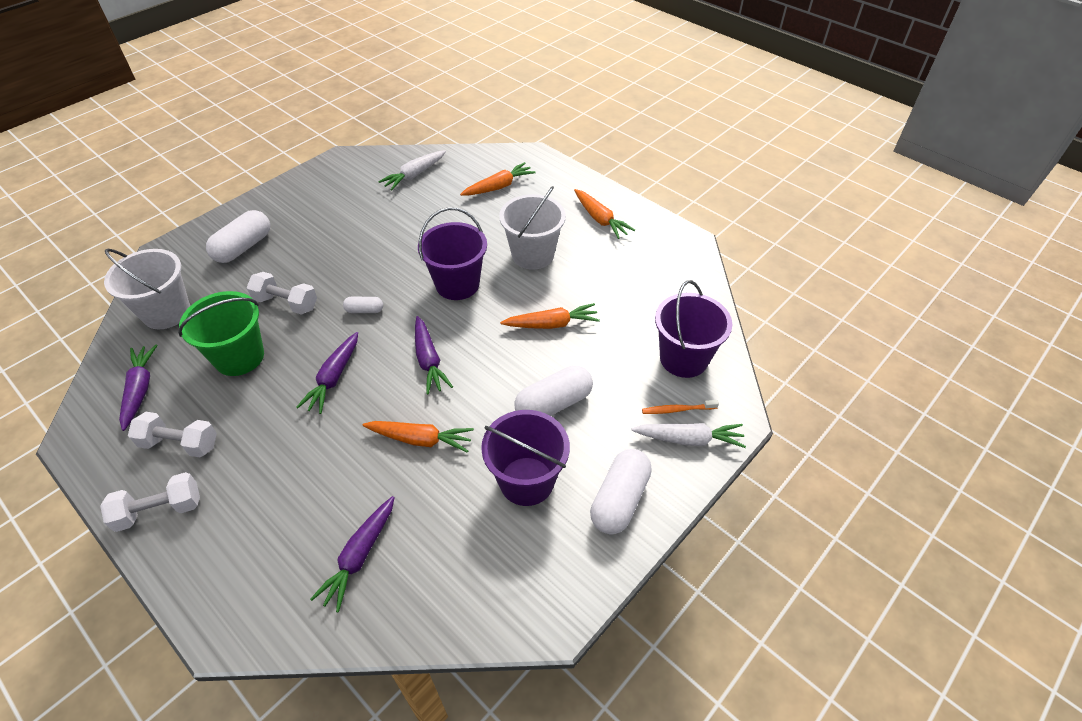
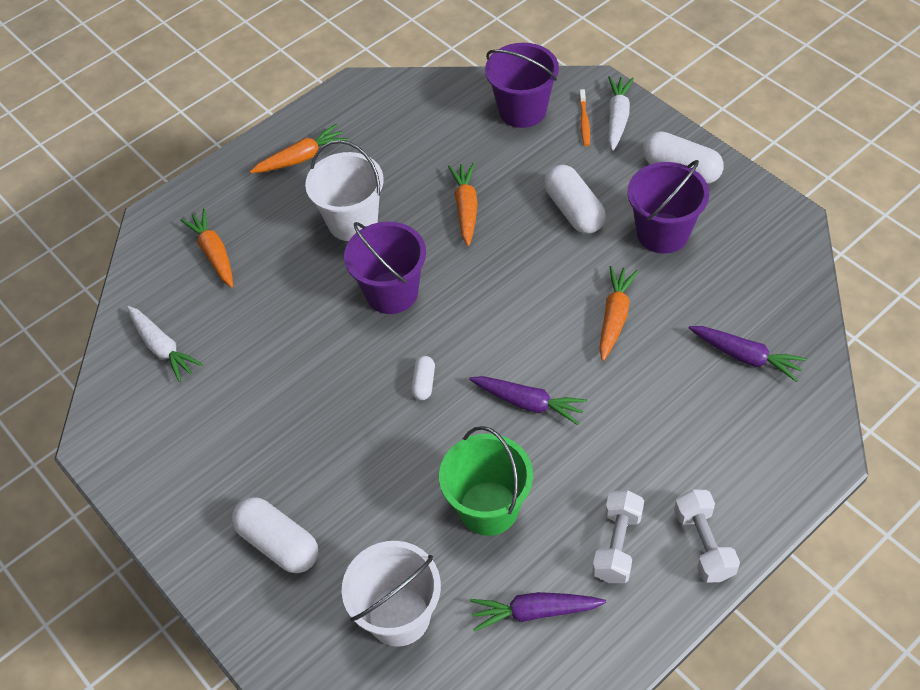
camera: 80 degrees left, 5 degrees up
white dumbbell [247,272,317,315] -> none
purple carrot [415,316,453,395] -> none

